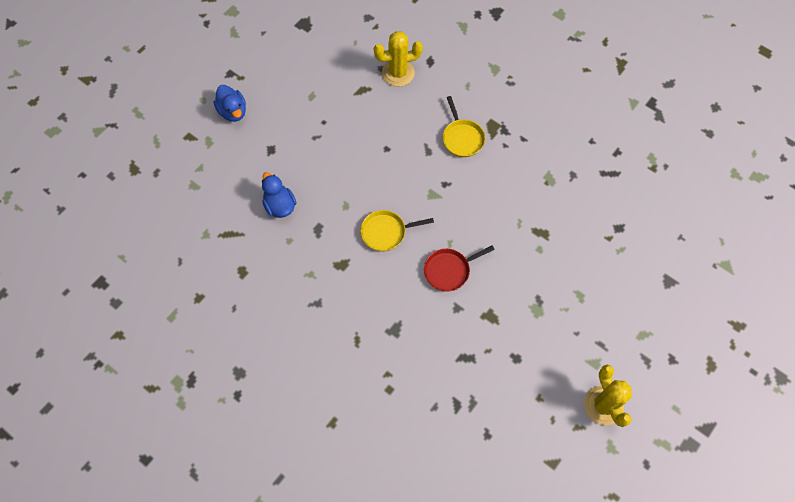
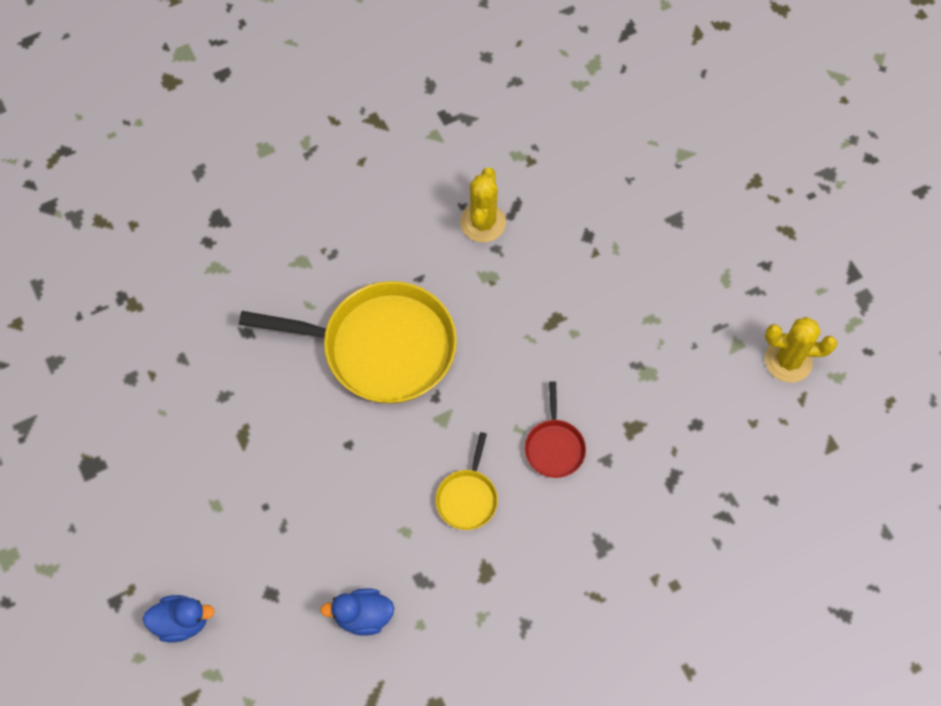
camera: 65 degrees left, 0 degrees up
yellow cactus [374,31,423,87] -> yellow cactus moved to [460,167,506,243]
yellow pan [443,96,485,157] -> yellow pan [239,281,457,404], size x2.21

